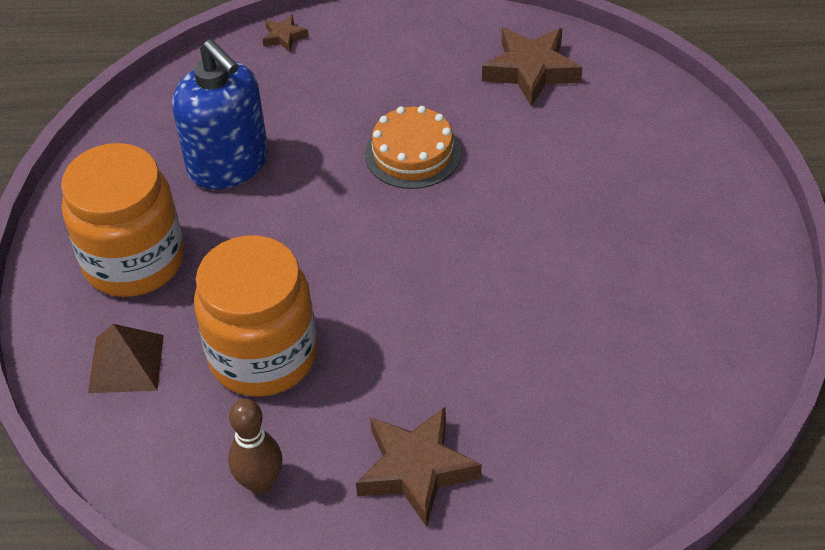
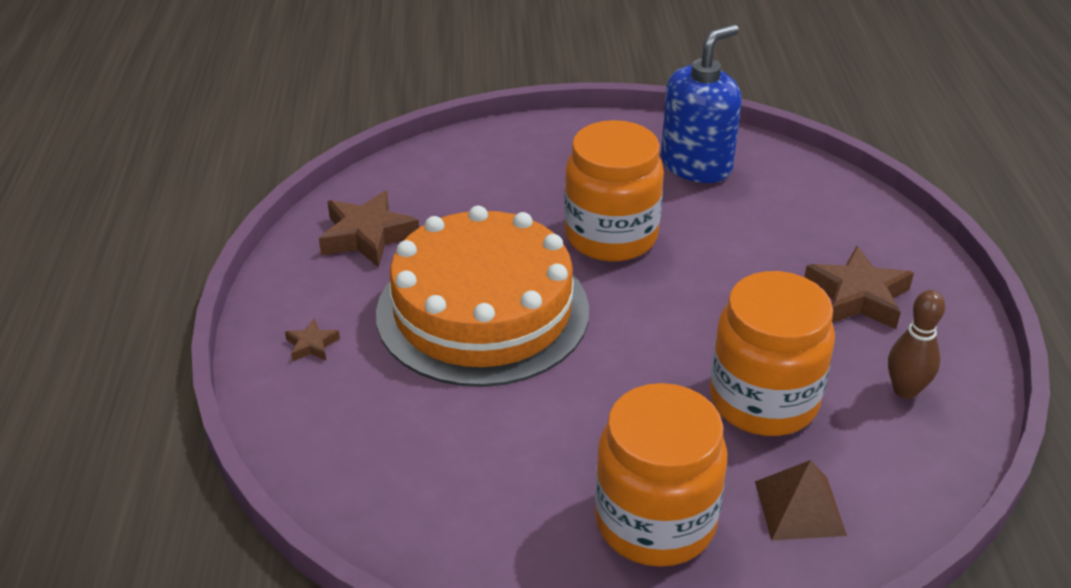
camera: 95 degrees left, 10 degrees down
blue soap dispenser [172,39,268,190] -> blue soap dispenser moved to [661,24,741,183]
brown star [262,15,309,52] -> brown star moved to [285,319,340,361]
orange cake [365,106,461,189] -> orange cake [376,206,589,387], size x2.14
none -> orange jar [564,120,664,261]

